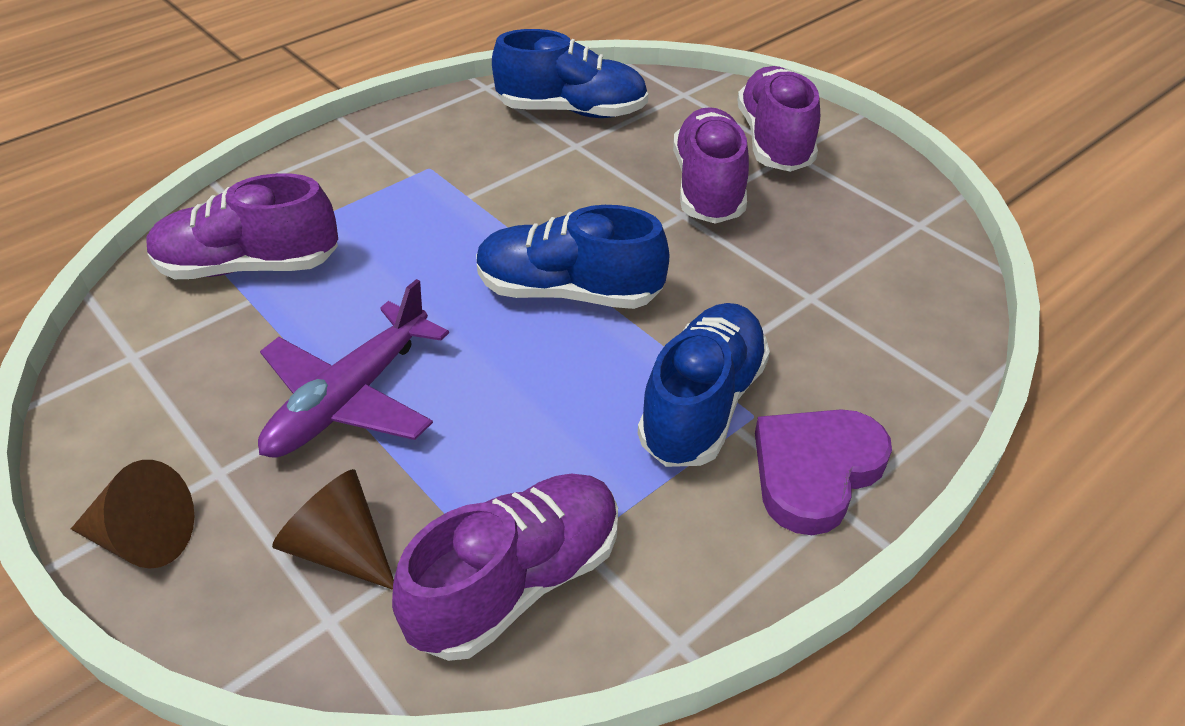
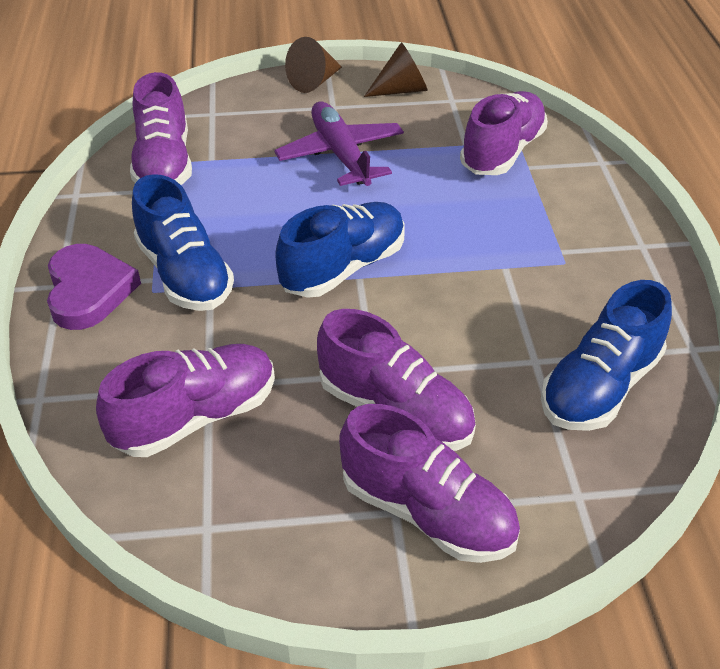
camera: 125 degrees right, 0 degrees up
brown cone [272,469,394,590] -> brown cone moved to [364,42,428,97]
none -> purple shoe [96,344,275,457]

